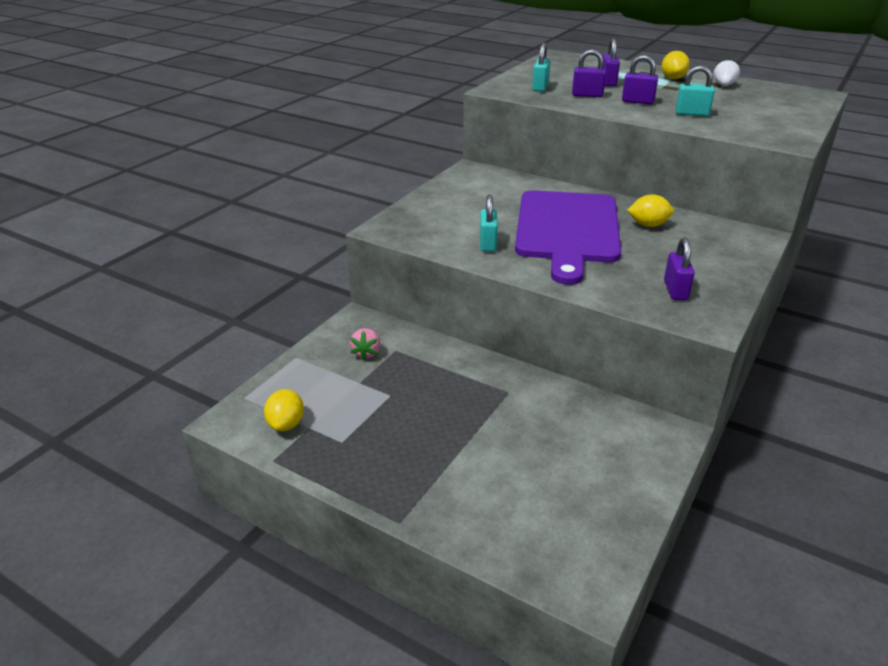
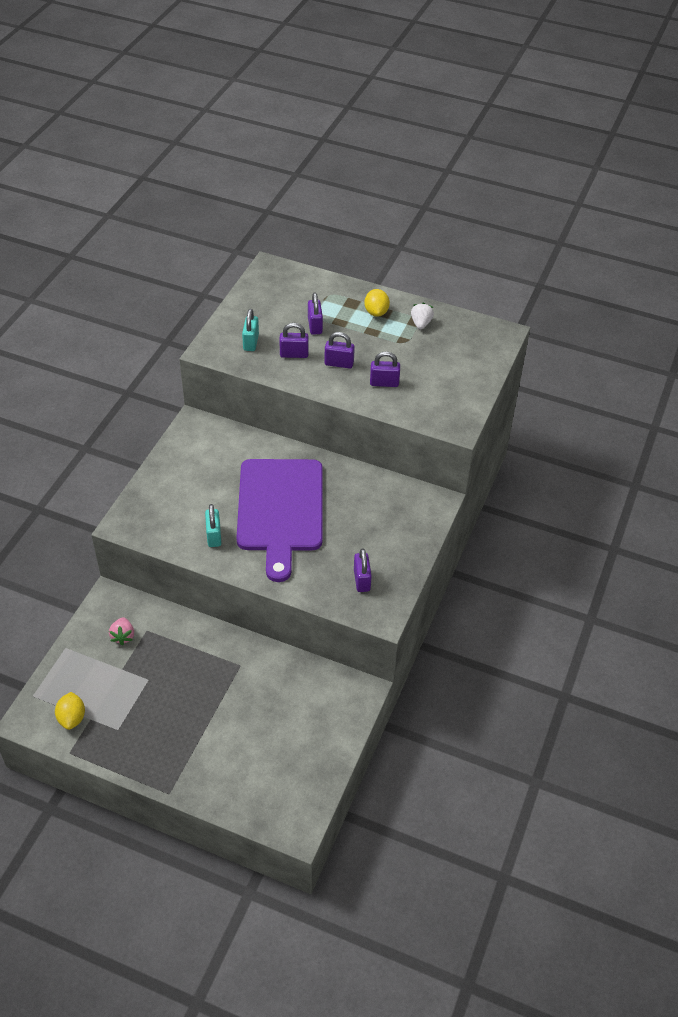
camera: 10 degrees left, 15 degrees up
yellow lemon [627,195,674,227] -> none
turquoise padlock [675,65,715,116] -> purple padlock [370,351,400,387]

